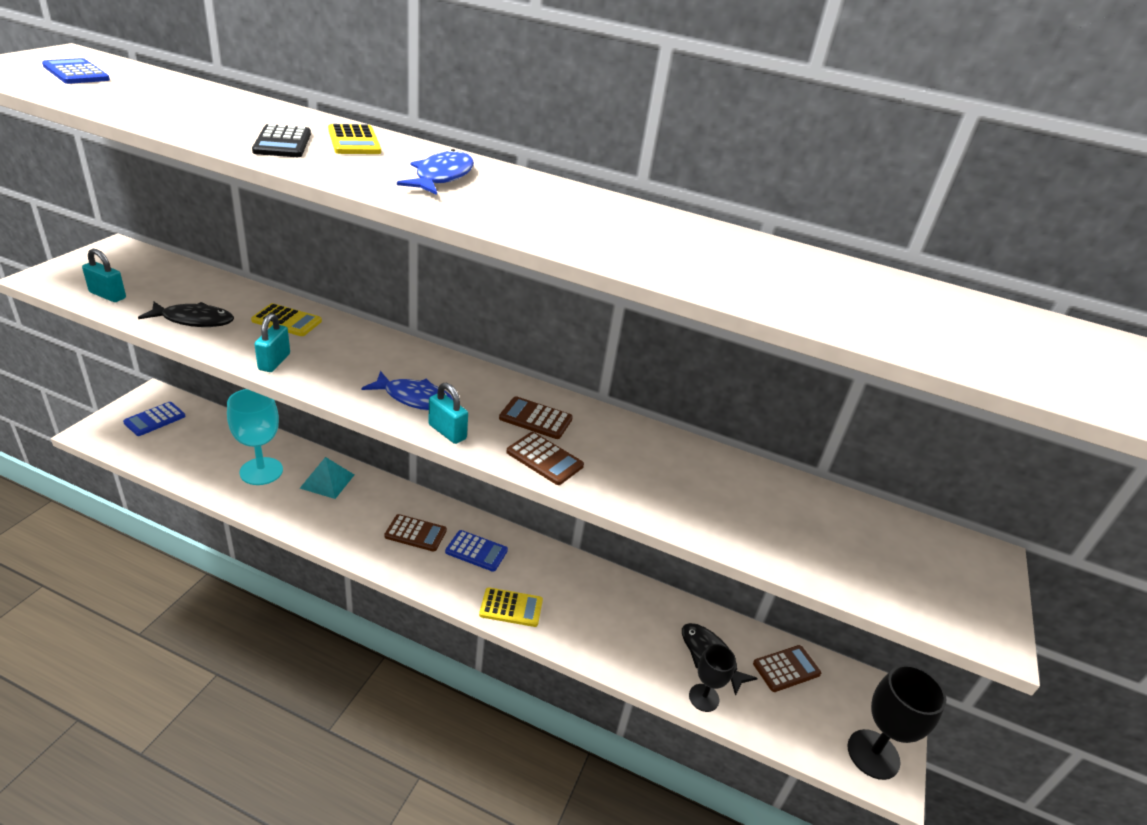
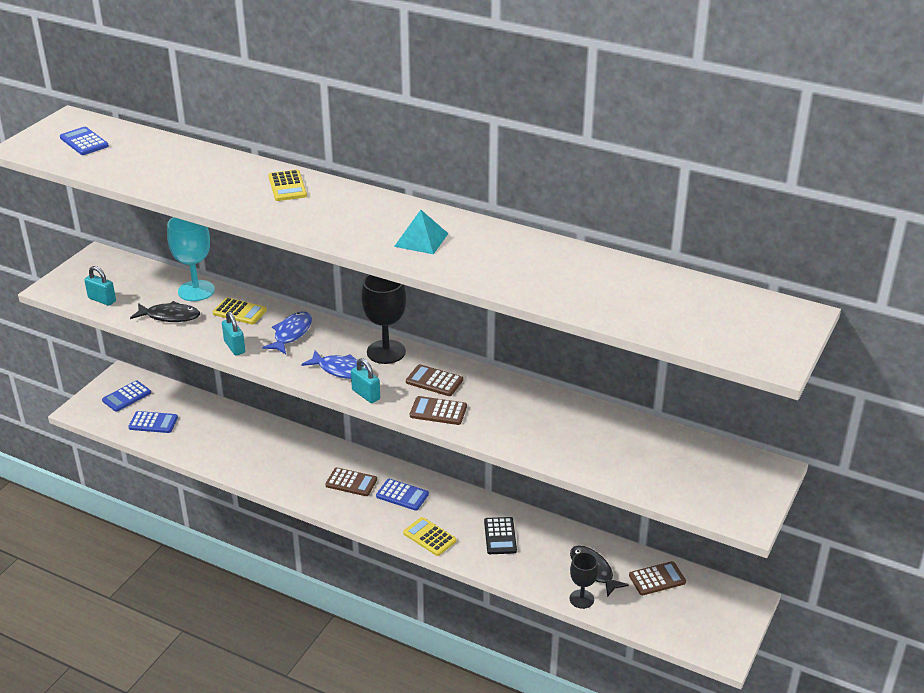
camera: 10 degrees right, 0 degrees up
turquoise goblet [227,389,283,485] -> turquoise goblet moved to [167,217,215,301]
black calculator [252,124,311,157] -> black calculator moved to [484,517,517,554]
turquoise padlock [254,313,290,372] -> turquoise padlock turned 45 degrees counterclockwise [222,311,245,356]
turquoise pyramid [300,457,354,499] -> turquoise pyramid moved to [394,210,449,254]
blue fish [397,149,474,195] -> blue fish moved to [262,312,312,354]
yellow calculator [479,587,543,627] -> yellow calculator turned 150 degrees counterclockwise [403,517,457,556]
brown calculator [506,432,584,485] -> brown calculator turned 150 degrees clockwise [410,396,467,425]
black goblet [848,665,946,780] -> black goblet moved to [361,274,406,364]
none -> blue calculator [128,411,178,433]

